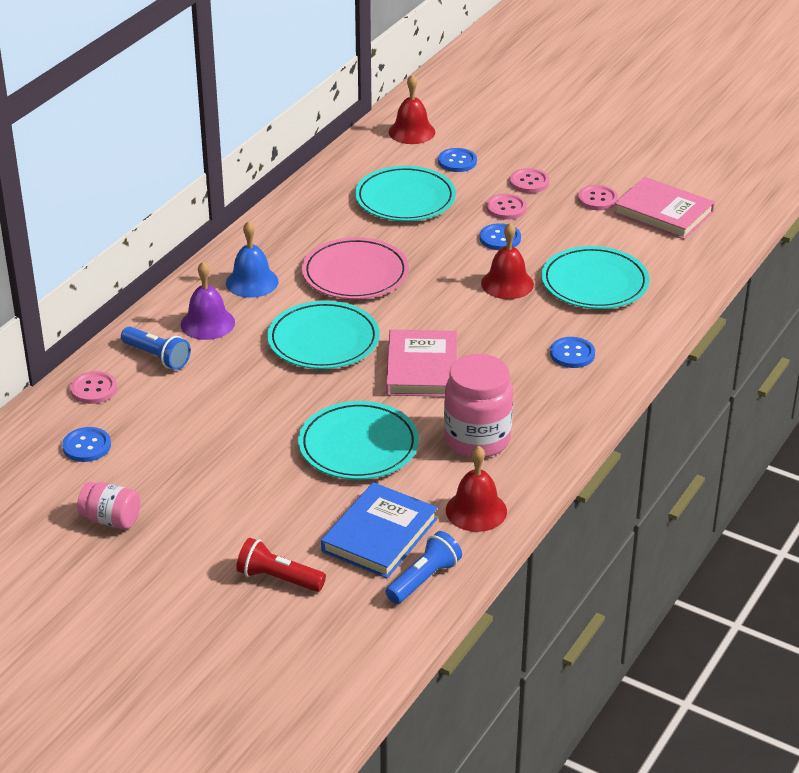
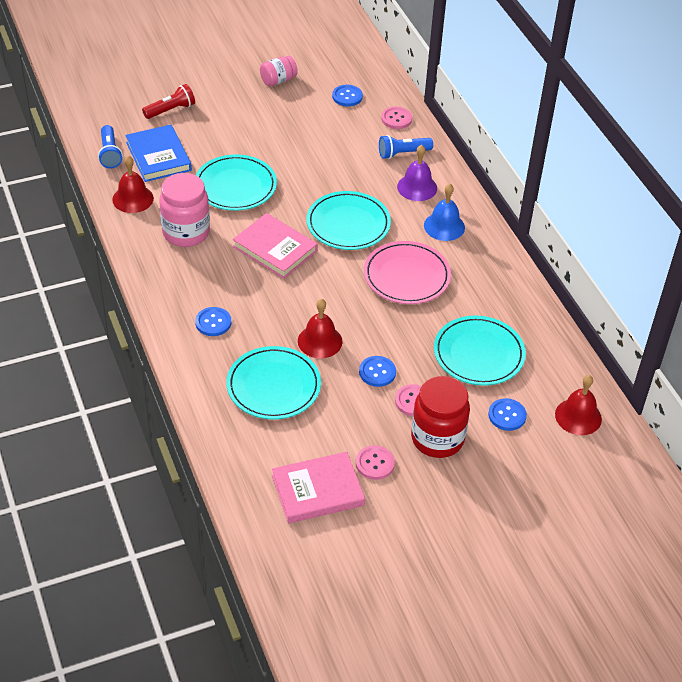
camera: 125 degrees right, 10 degrees up
pink button [510,168,549,193] -> red jar [411,376,470,458]

